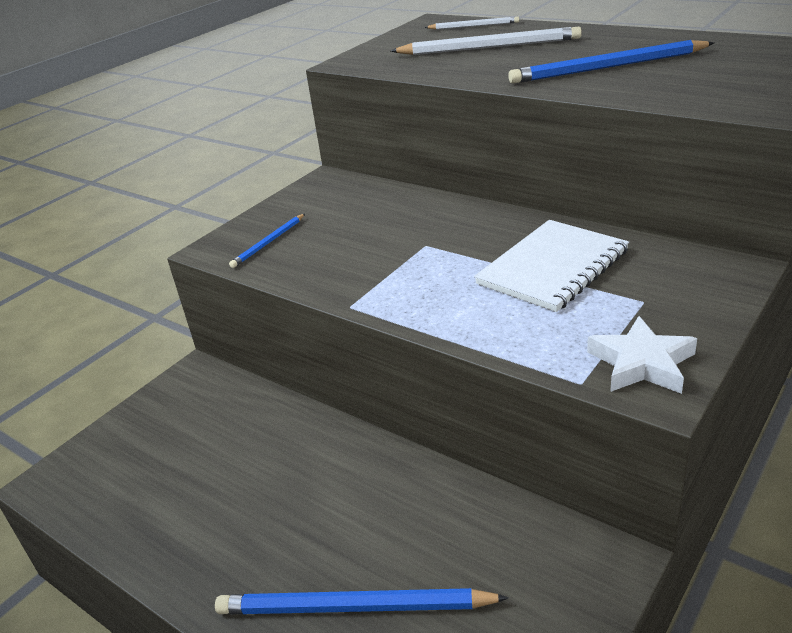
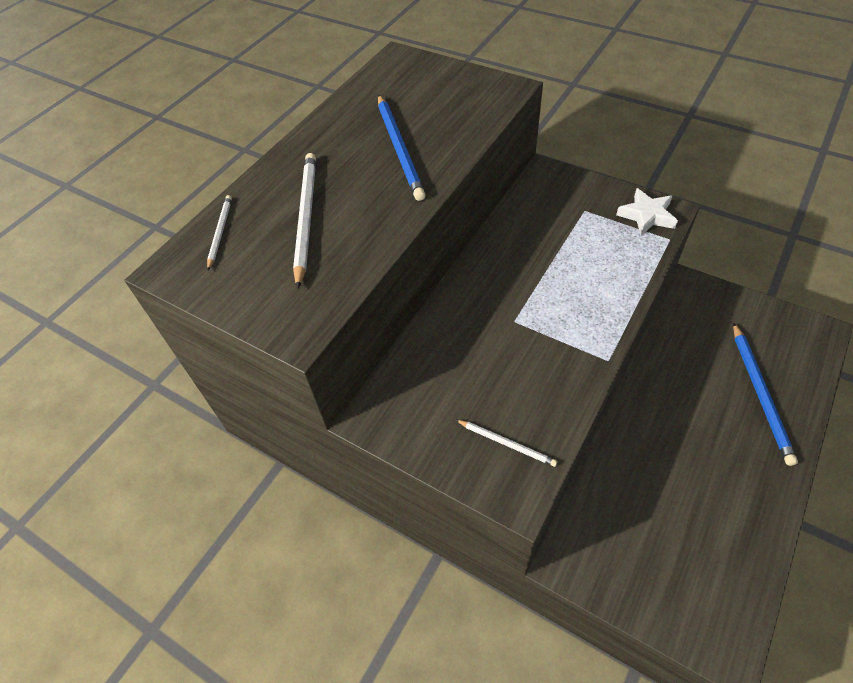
camera: 95 degrees left, 20 degrees up
blue pencil [229,214,305,268] -> white pencil [456,420,557,467]
white notebook [474,220,629,312] -> none

